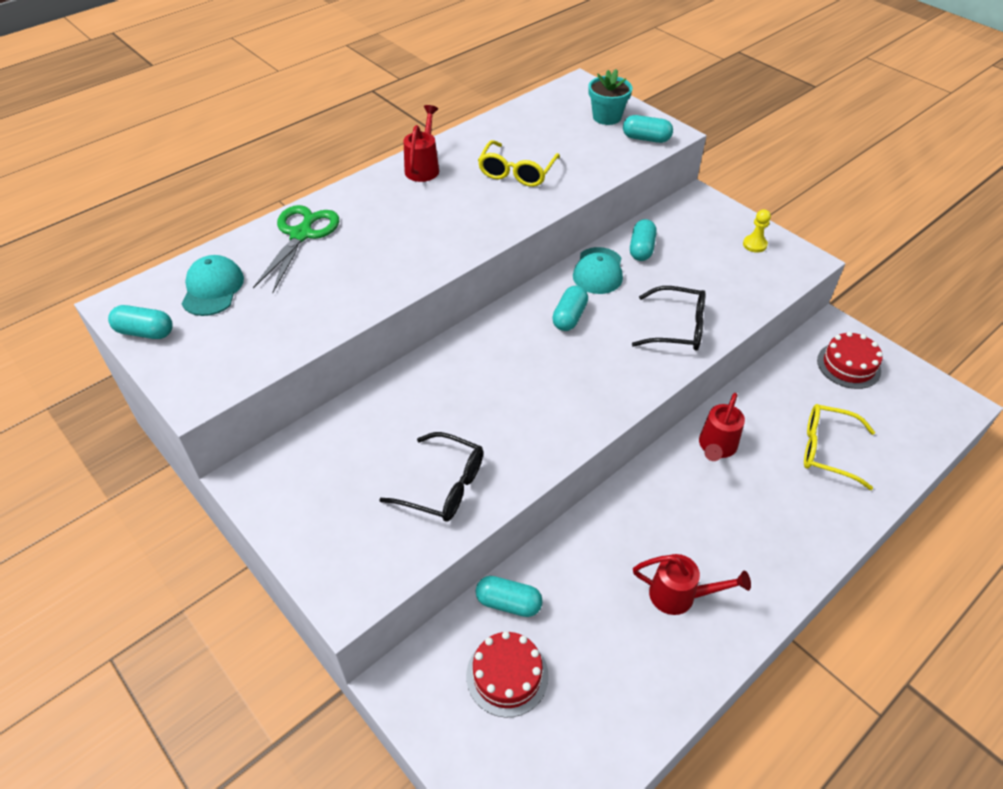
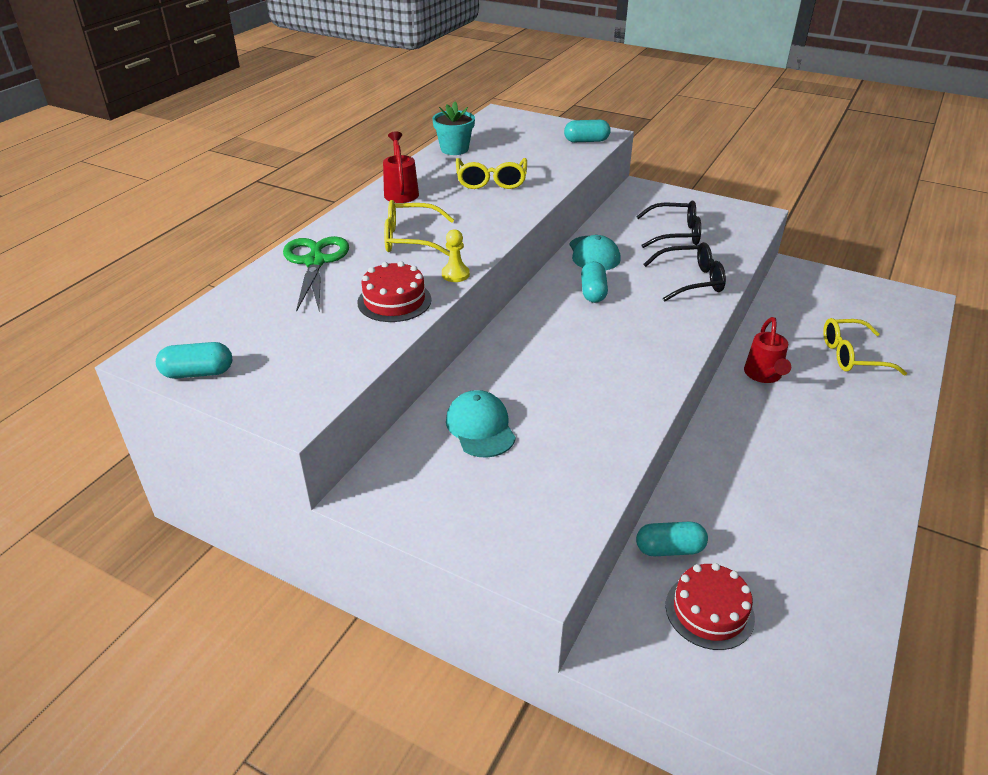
camera: 20 degrees left, 10 degrees down
turquoise cap [182,255,244,316] -> turquoise cap moved to [446,390,516,458]
black glasses [379,432,483,522] -> black glasses moved to [636,201,701,248]
turquoise flower pot [589,69,632,125] -> turquoise flower pot moved to [432,102,475,155]
turquoise capsule [630,219,657,261] -> none
red watering can [633,554,751,615] -> none
yellow pawn [743,209,771,253] -> yellow pawn moved to [442,229,470,282]
red cake [817,331,883,389] -> red cake moved to [357,261,432,322]
none -> yellow glasses [384,200,454,256]

